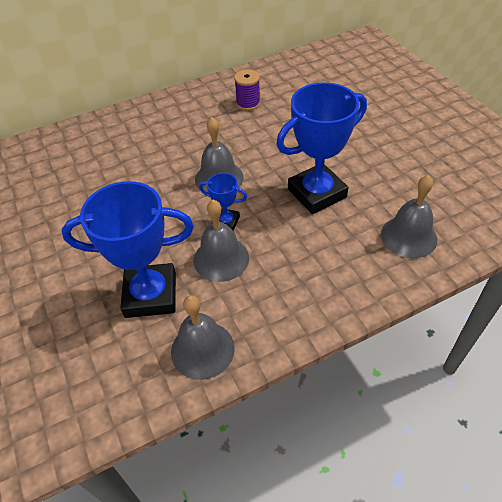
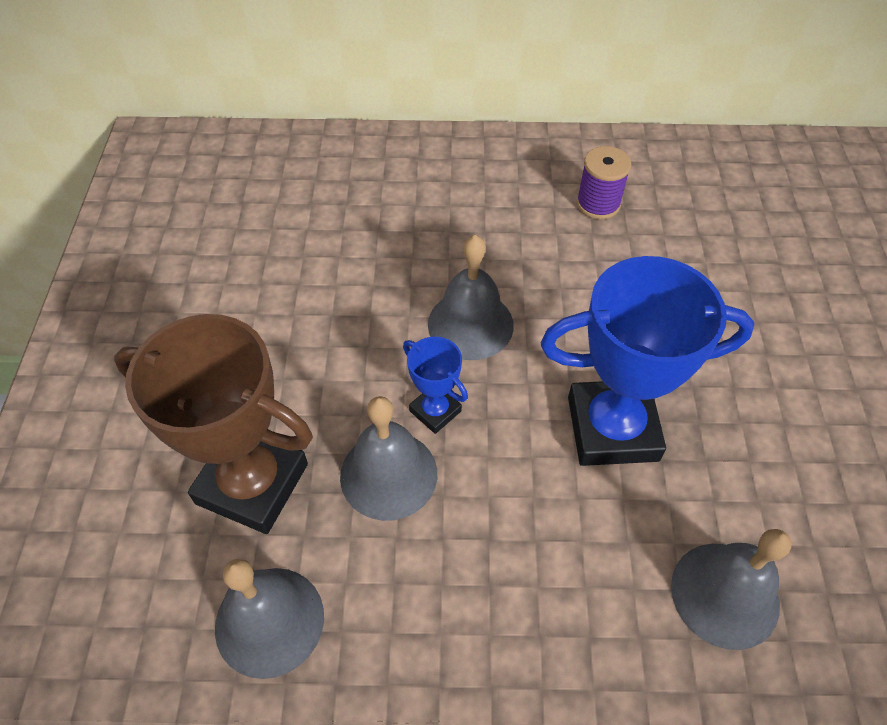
camera: 25 degrees right, 5 degrees up
blue trophy [62,181,194,318] -> brown trophy [114,314,313,534]

